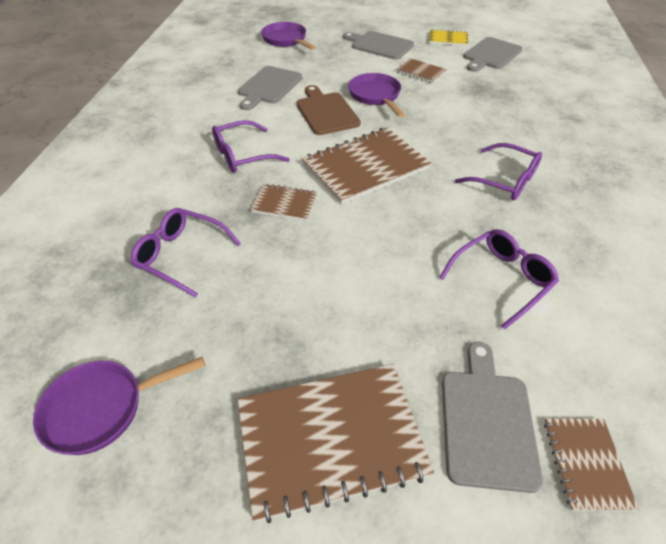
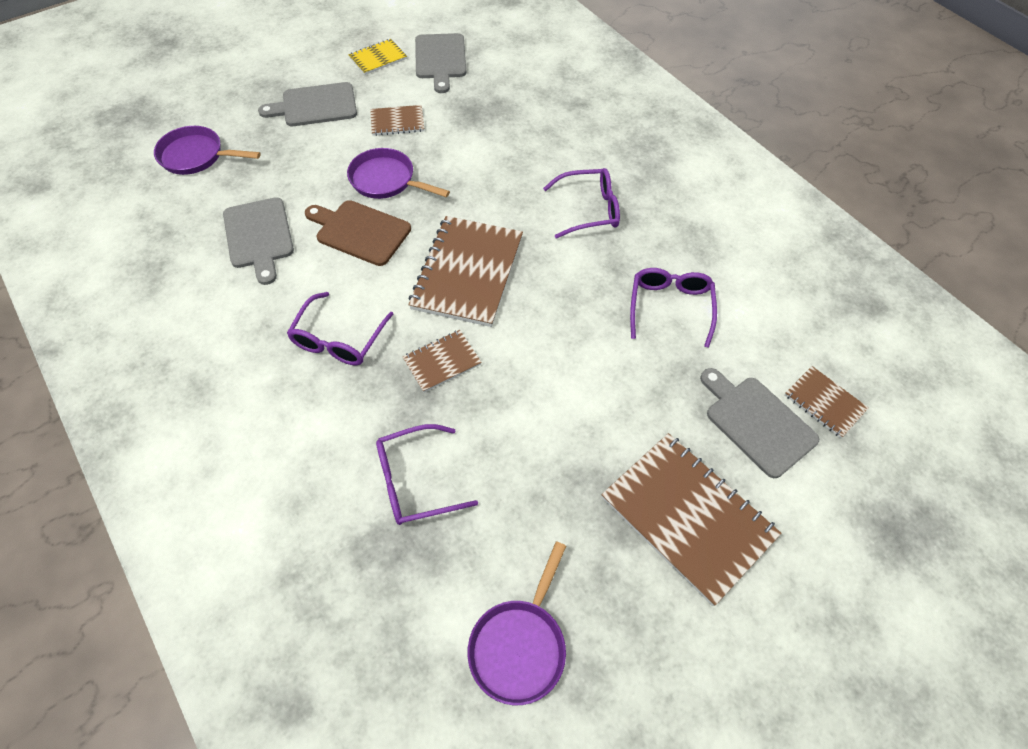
camera: 45 degrees left, 10 degrees up
brown notebook [238,364,434,523] -> brown notebook turned 75 degrees counterclockwise [601,433,781,606]

